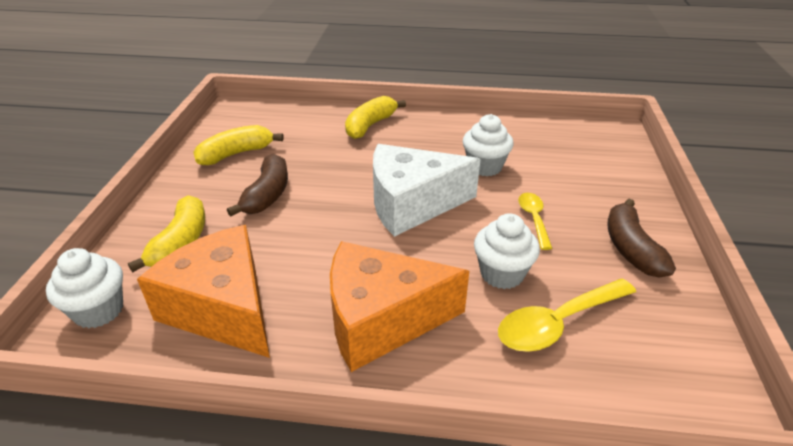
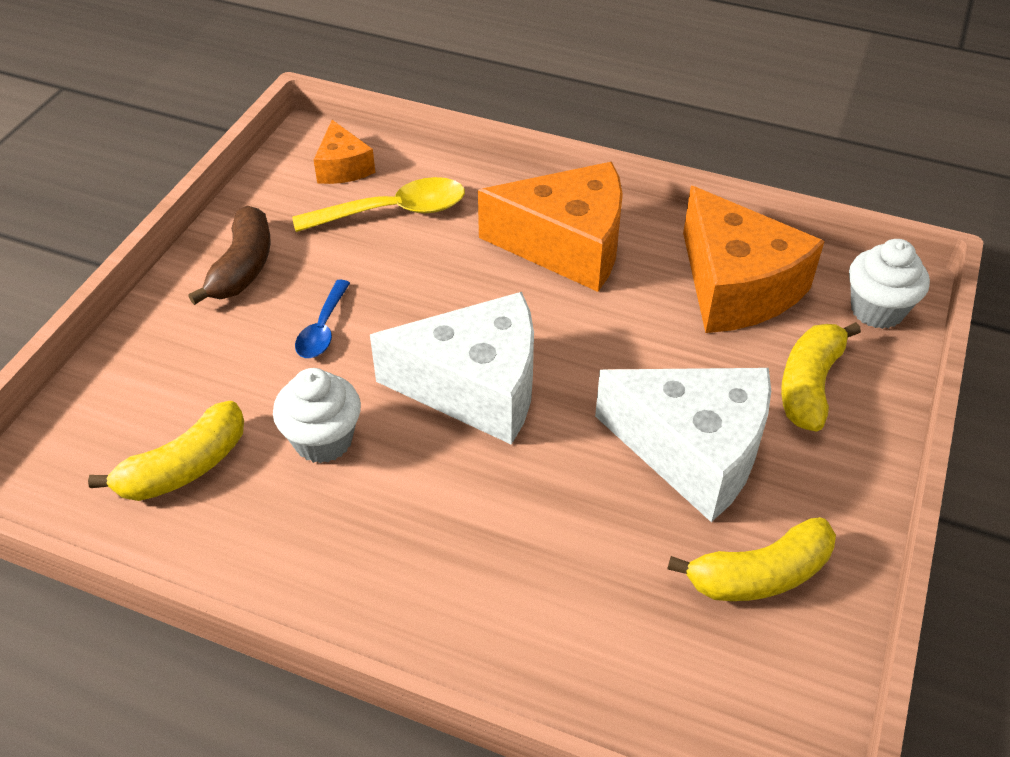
camera: 165 degrees left, 10 degrees up
brown banana [227,153,288,217] -> white cheese [595,368,771,522]
yellow banana [345,96,406,139] -> yellow banana moved to [88,401,244,501]
white cupcake [474,213,540,289] -> none
yellow spoon [518,193,553,250] -> blue spoon [295,280,350,358]
none -> orange cheese [313,120,375,184]

